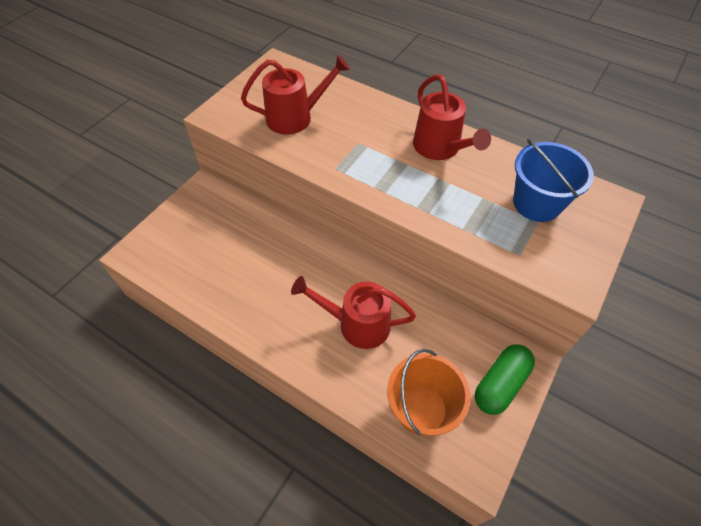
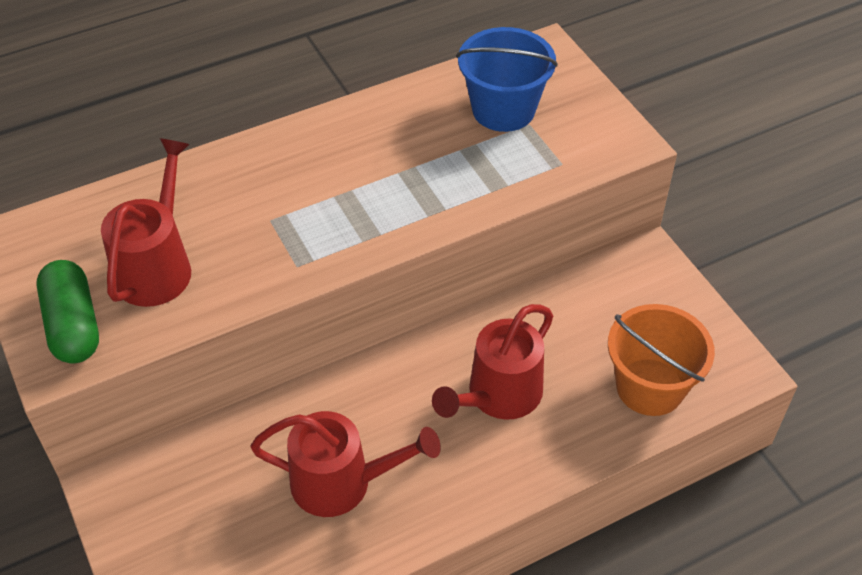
camera: 60 degrees left, 5 degrees down
red watering can [413,74,491,160] -> red watering can moved to [250,411,441,517]
green capsule [475,344,535,415] -> green capsule moved to [36,260,99,363]

